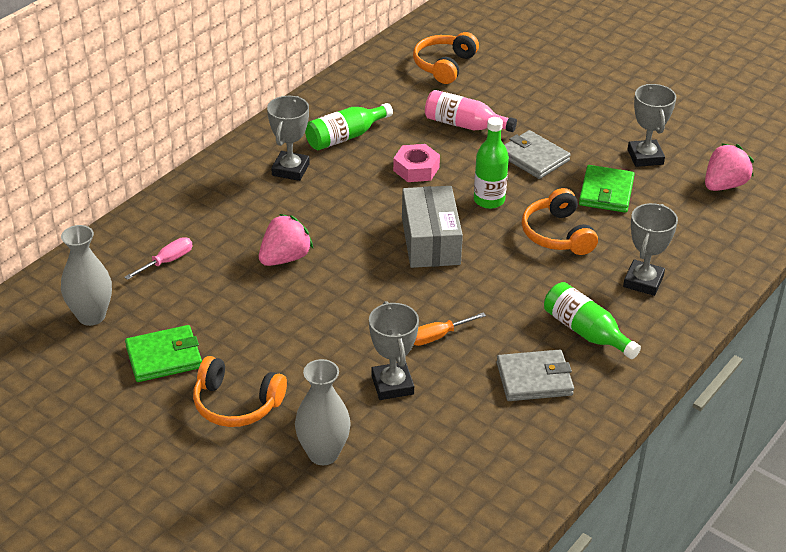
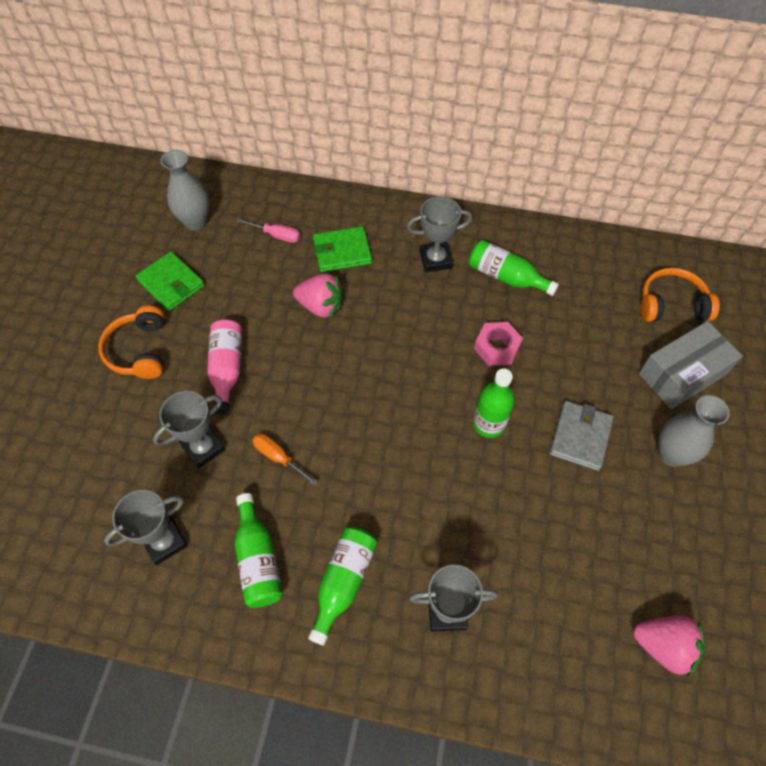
camera: 65 degrees right, 20 degrees up
grey vase [295,359,351,465] -> grey vase moved to [658,395,730,467]
grey box [402,186,463,268] -> grey box moved to [639,321,743,409]
pink bottle [425,90,517,132] -> pink bottle moved to [207,319,242,415]
grey wallet [497,350,574,401] -> green bottle [235,493,283,608]
orange headphones [522,188,598,255] -> none
green wallet [579,165,635,213] -> green wallet moved to [313,226,372,272]
grey trophy [628,84,676,167] -> grey trophy moved to [104,490,188,565]

